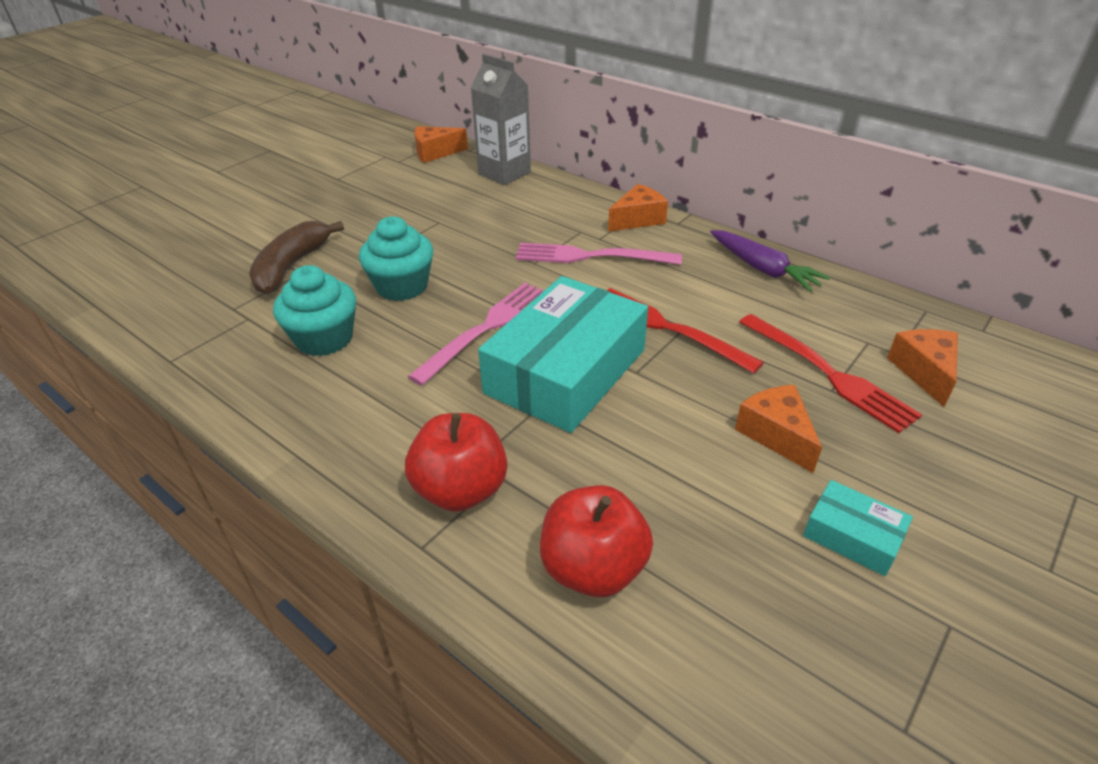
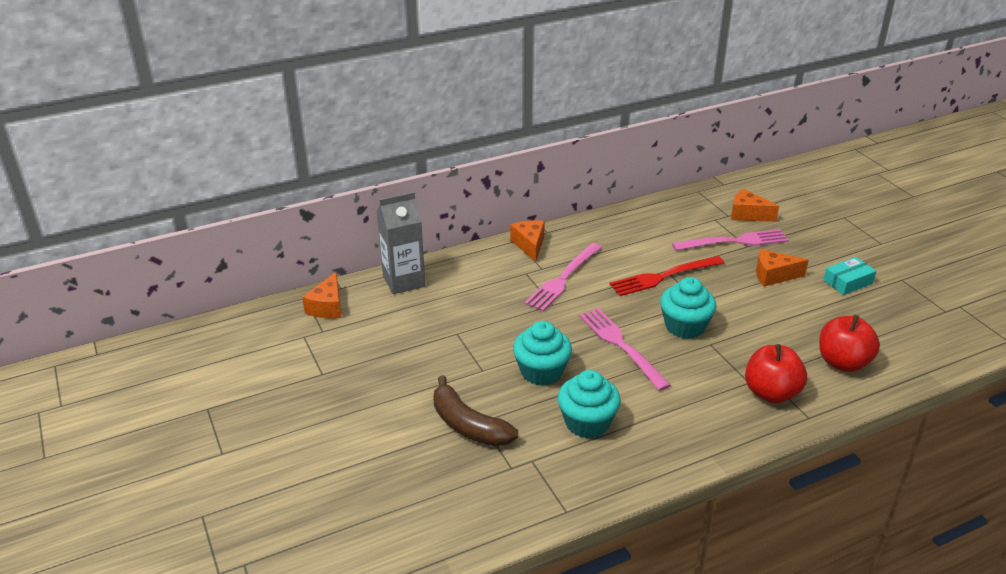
camera: 65 degrees left, 5 degrees down
turquoise box [478,276,648,433] -> turquoise cupcake [660,277,716,339]
purple carrot [710,230,830,292] -> none
red fork [739,314,922,433] -> pink fork [672,229,789,251]

